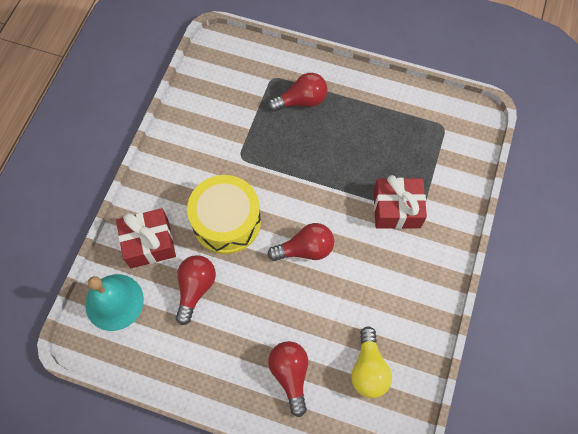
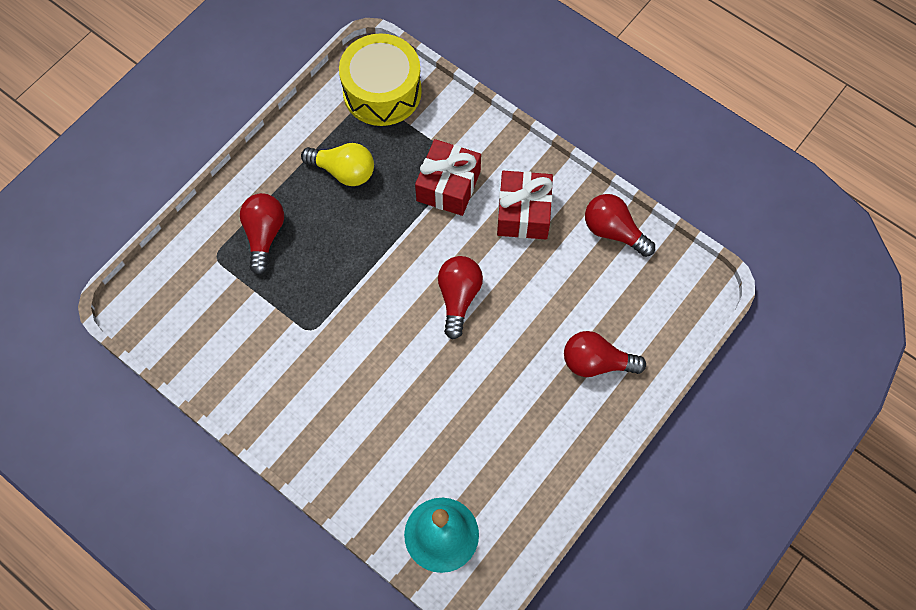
camera: 70 degrees left, 0 degrees up
red gift [116,208,176,268] -> red gift moved to [497,171,553,239]
red light bulb [176,255,216,325] -> red light bulb moved to [585,194,655,257]
yellow drum [187,175,261,254] -> yellow drum moved to [339,33,422,126]
yellow light bulb [351,327,392,398] -> yellow light bulb moved to [301,143,374,186]

